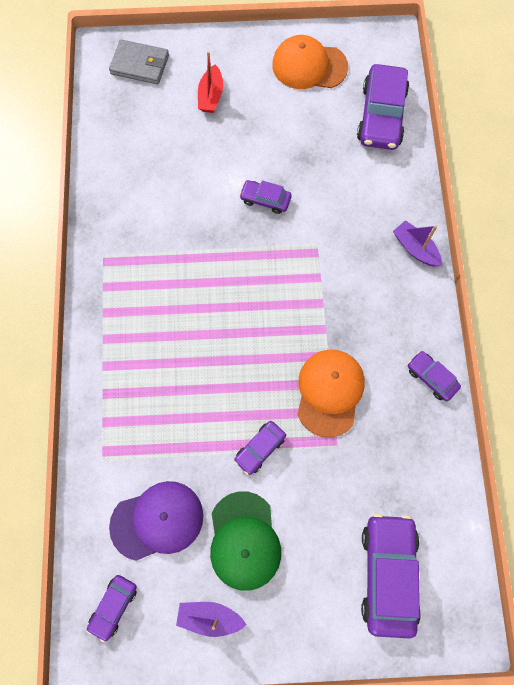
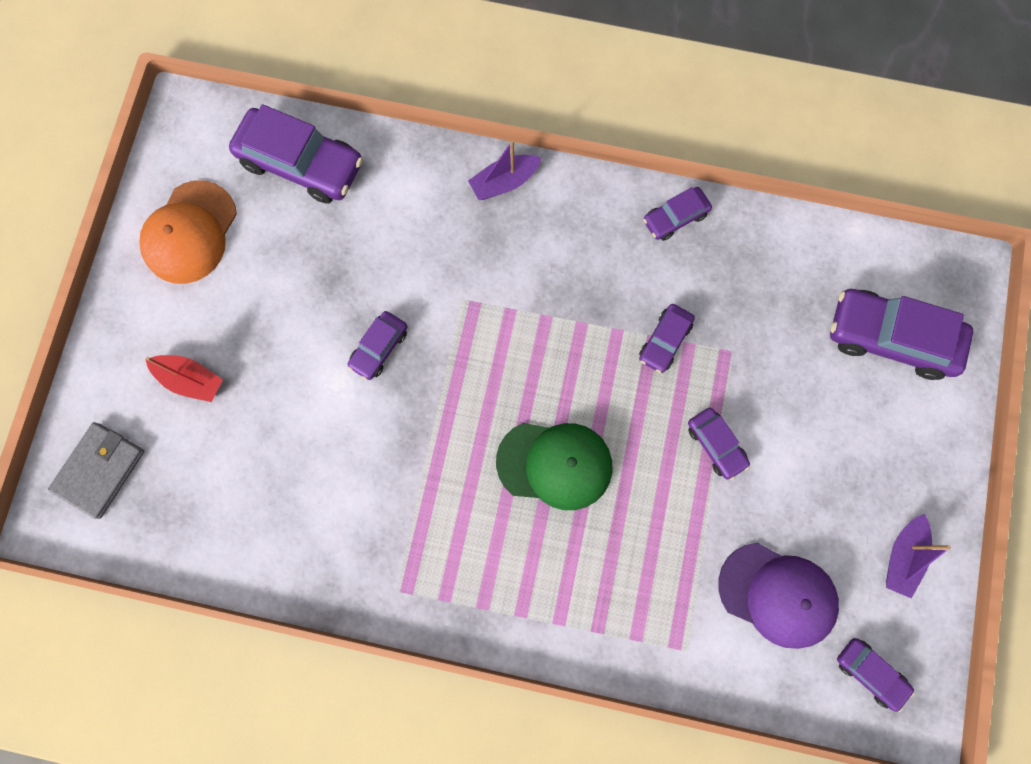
camera: 75 degrees left, 5 degrees up
purple cap [109,481,203,561] -> purple cap turned 120 degrees clockwise [719,543,839,649]
green cap [210,491,281,591] -> green cap moved to [496,423,612,510]
orange cap [297,349,365,437] -> purple car [639,304,695,373]

